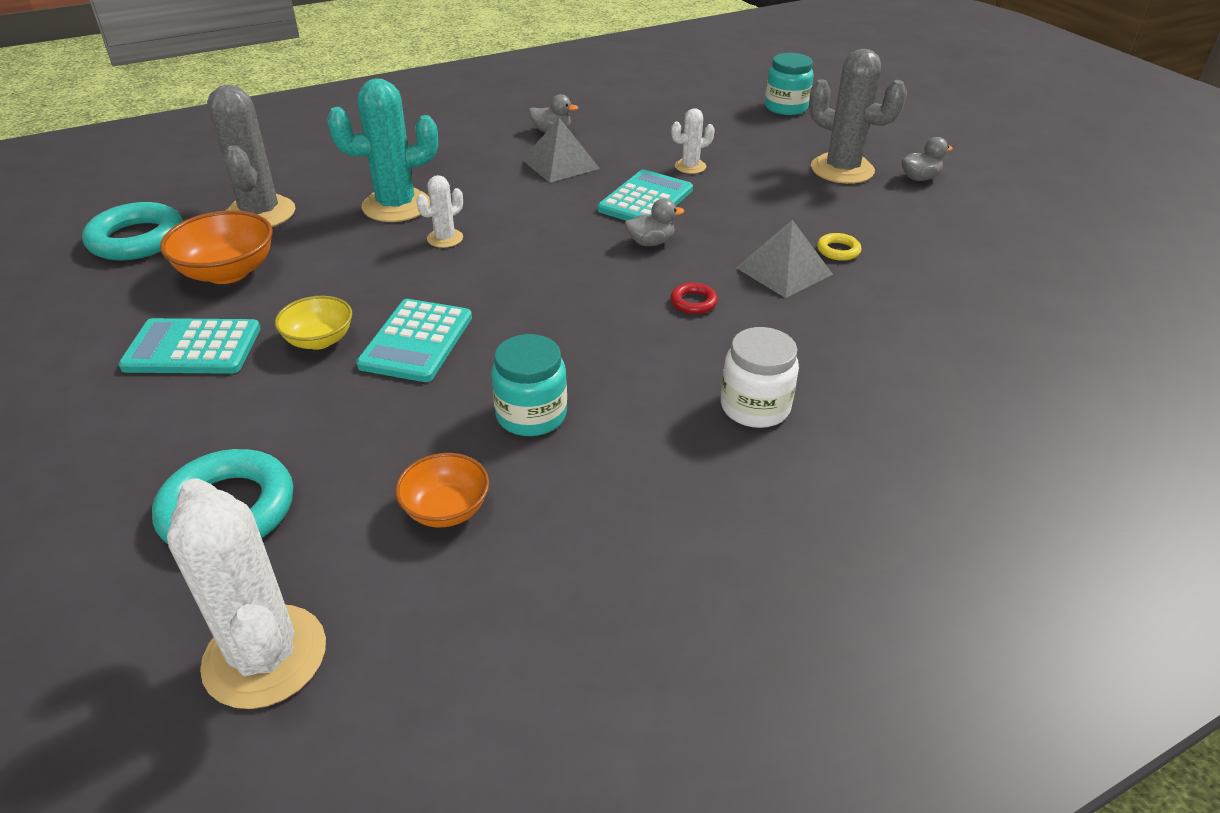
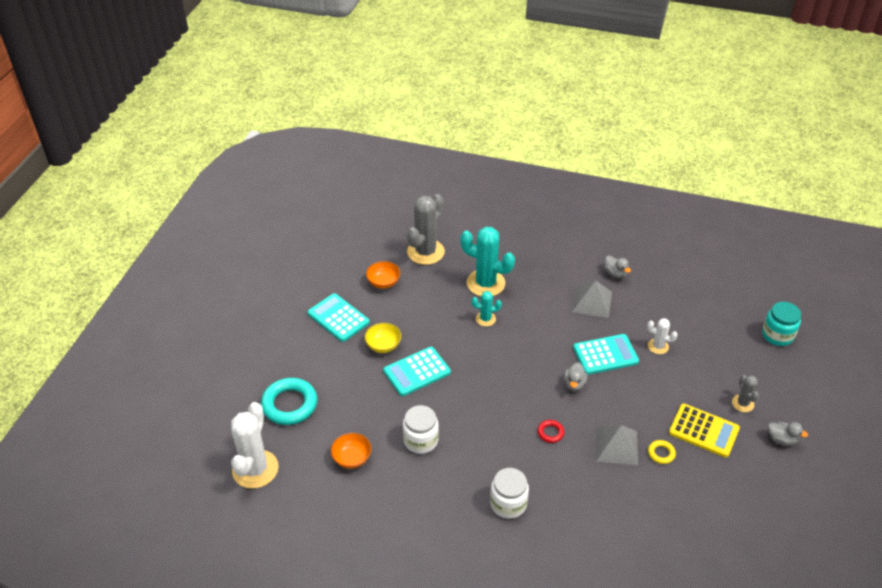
camera: 45 degrees right, 5 degrees up
turquoise ring [82,202,183,260] -> none
orange bowl [160,210,272,284] -> orange bowl [366,261,401,289], size x0.65
white cactus [416,175,463,248] -> turquoise cactus [472,291,502,326]
turquoise jar [491,334,567,436] -> white jar [403,405,439,454]
grey duck [625,198,684,246] -> grey duck turned 75 degrees clockwise [564,362,588,391]
grey cactus [809,49,907,184] -> grey cactus [732,375,759,412], size x0.50
none -> yellow calculator [669,404,740,458]

